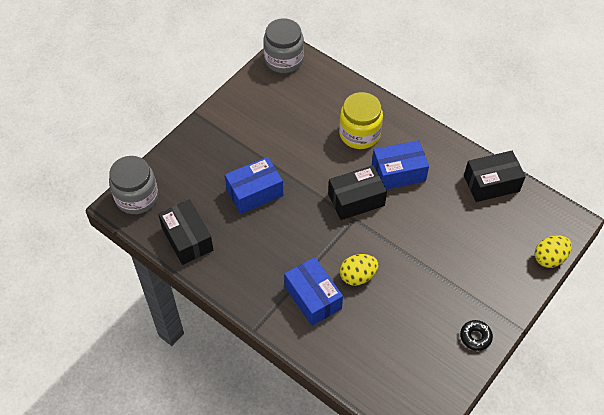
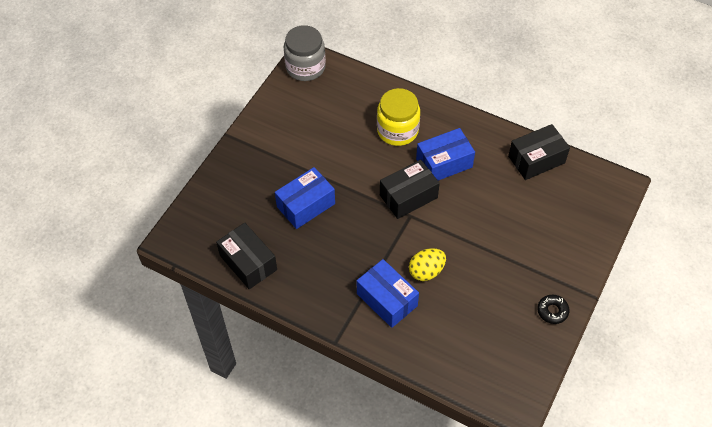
camera: 10 degrees left, 0 degrees up
grey jar [109,156,158,214] -> none
yellow egg [535,236,572,268] -> none

